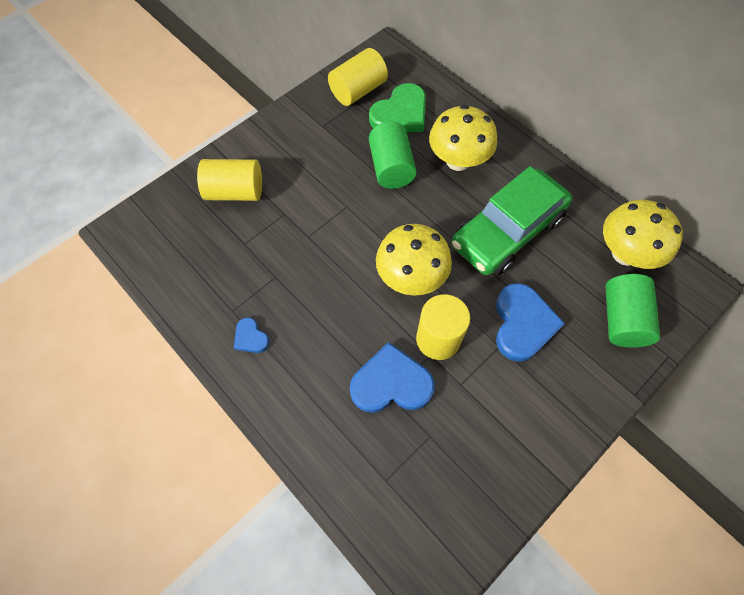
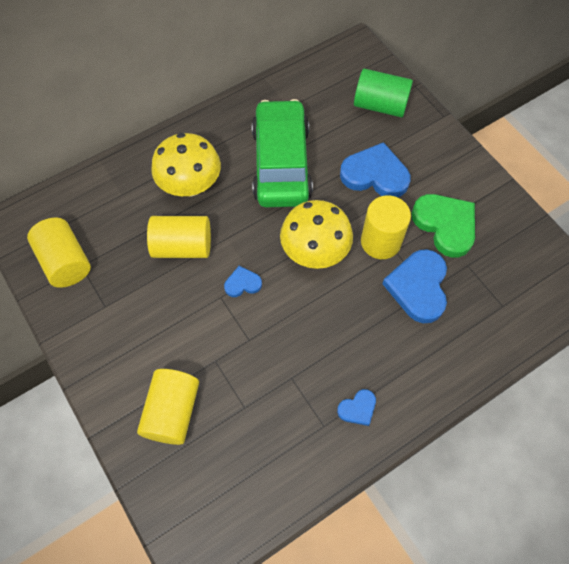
camera: 80 degrees left, 0 degrees up
green heart [369,83,426,132] -> green heart moved to [412,194,475,258]
green cylinder [369,122,417,189] -> yellow cylinder [147,216,211,258]
green car [452,166,572,275] -> green car turned 150 degrees counterclockwise [252,99,313,207]
yellow mushroom [603,200,683,269] -> none
none -> blue heart [224,266,262,297]

